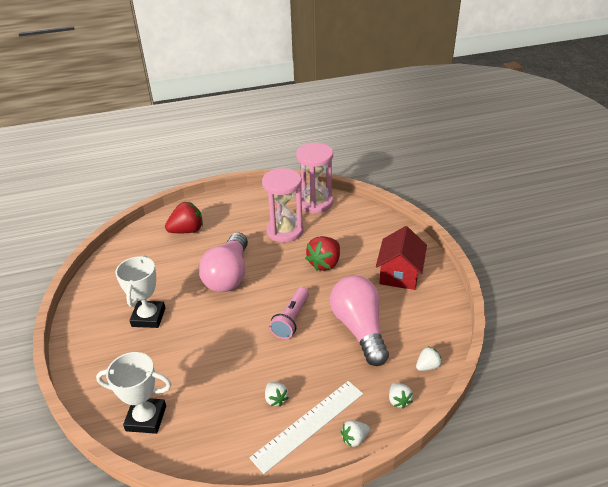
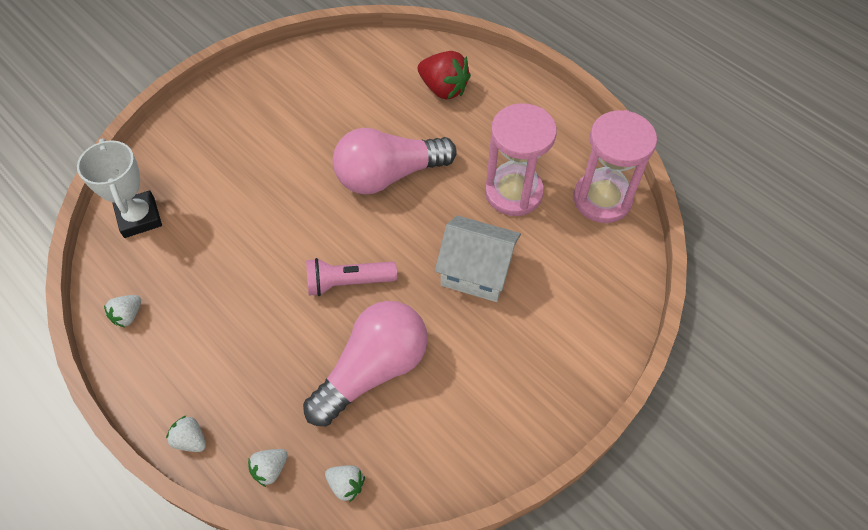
camera: 60 degrees right, 20 degrees up
white trophy [115,255,165,328] -> none
white ruler [249,381,363,474] -> none
white strawberry [265,382,289,407] -> white strawberry moved to [104,295,141,327]
red strawberry [305,236,340,271] -> white house [435,215,521,302]
red house [376,226,427,290] -> none

